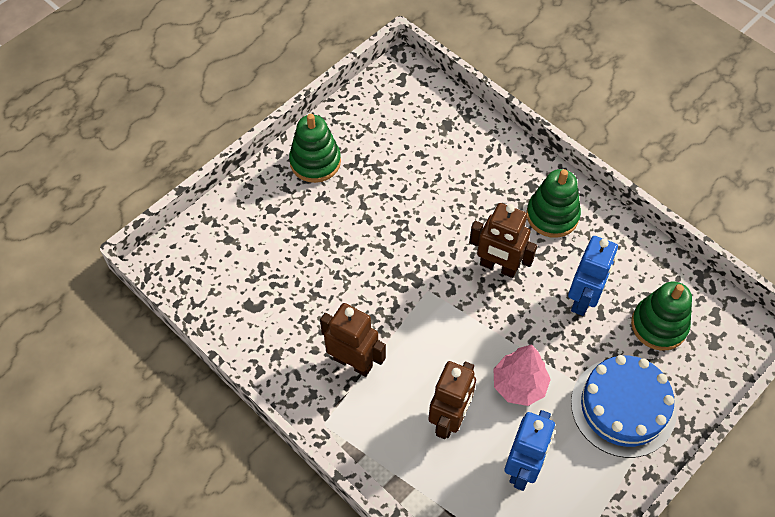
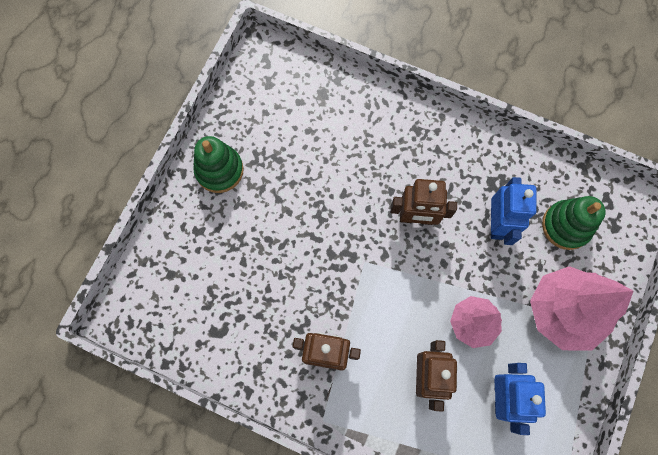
camera: 20 degrees left, 15 degrees up
green stacking toy [526,169,581,238] -> none
blue cake [571,355,677,458] -> pink tree [530,266,634,351]

